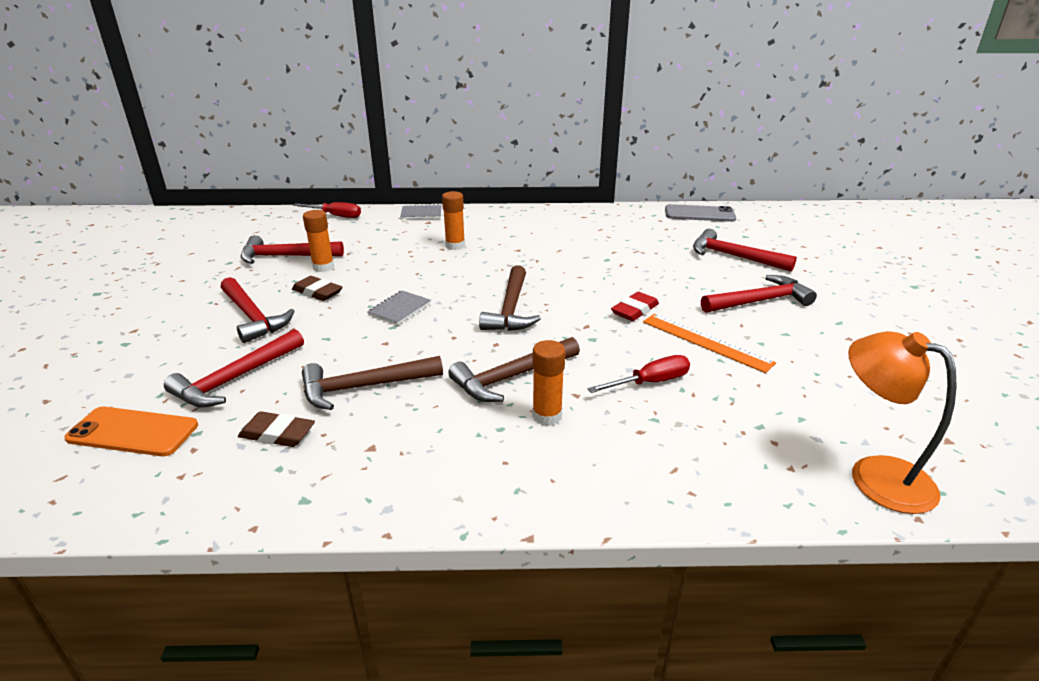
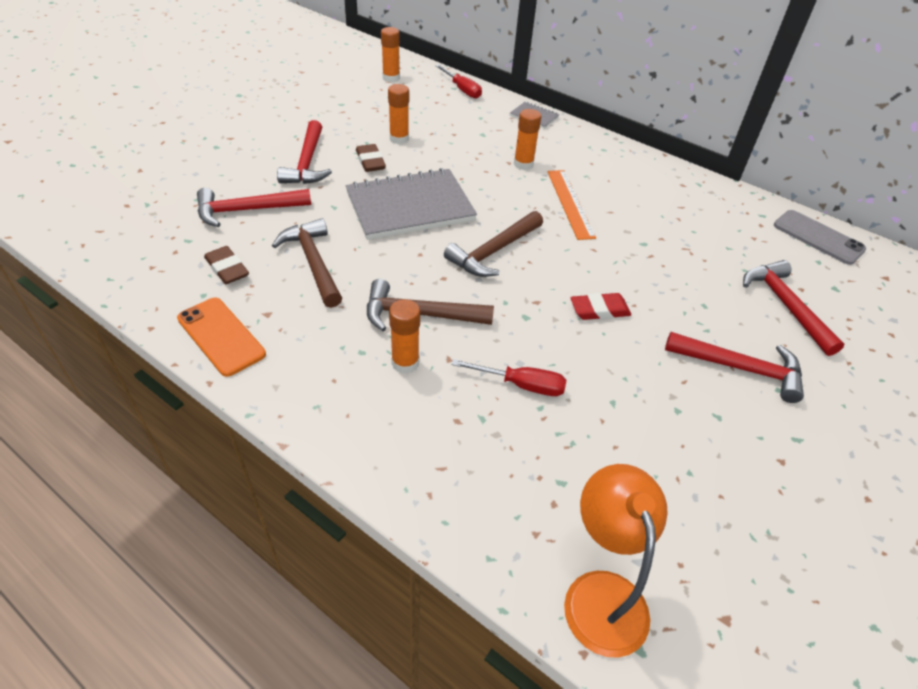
camera: 35 degrees right, 15 degrees up
orange phone [64,407,198,456] -> orange phone moved to [177,298,266,377]
red hammer [241,235,344,264] -> none
brown hammer [302,356,443,410] -> brown hammer turned 45 degrees clockwise [272,218,342,308]
grey notebook [367,291,431,325] -> grey notebook [346,168,477,240], size x2.28
orange ruler [643,314,776,373] -> orange ruler moved to [547,170,596,240]
none -> orange glue stick [381,27,400,82]

